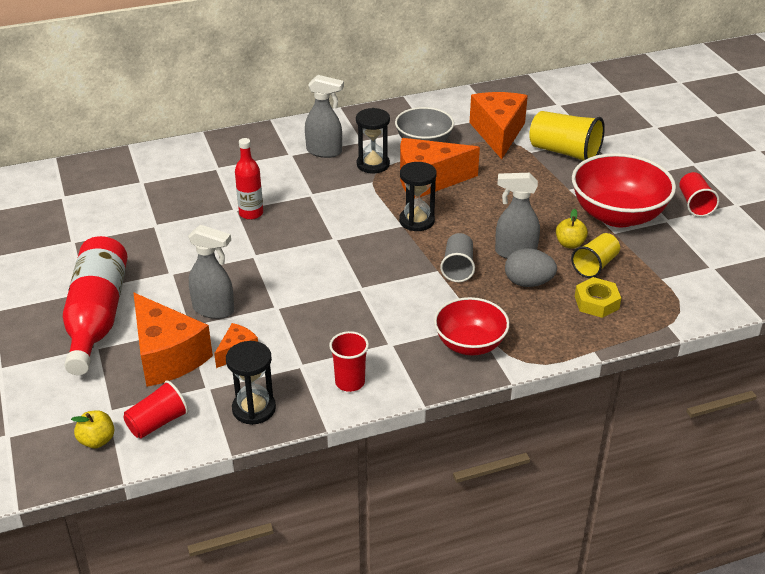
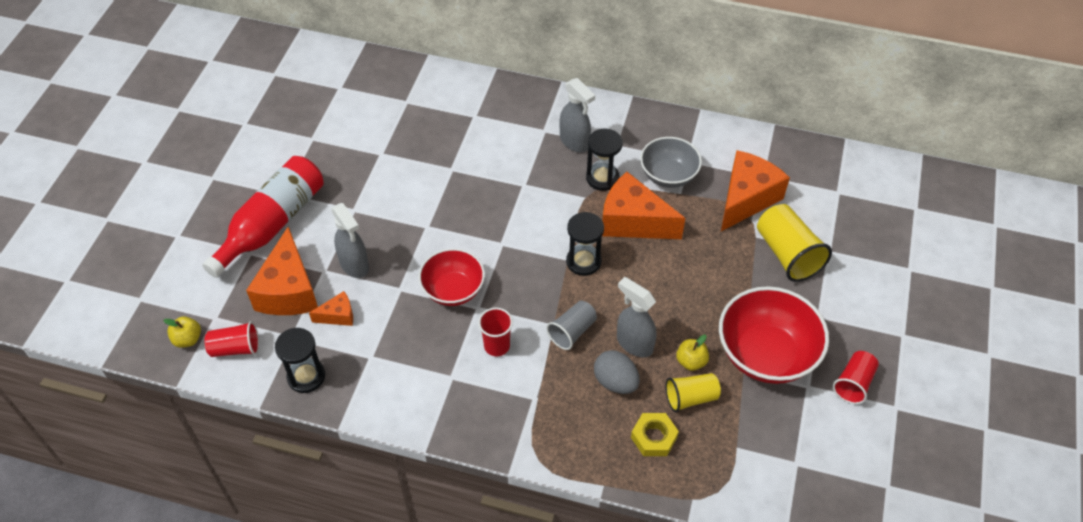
camera: 35 degrees right, 15 degrees up
red bottle [235,138,263,220] -> none
red cup [329,331,369,392] -> red cup moved to [478,308,513,356]
red bowl [434,297,510,356] -> red bowl moved to [418,248,485,306]

